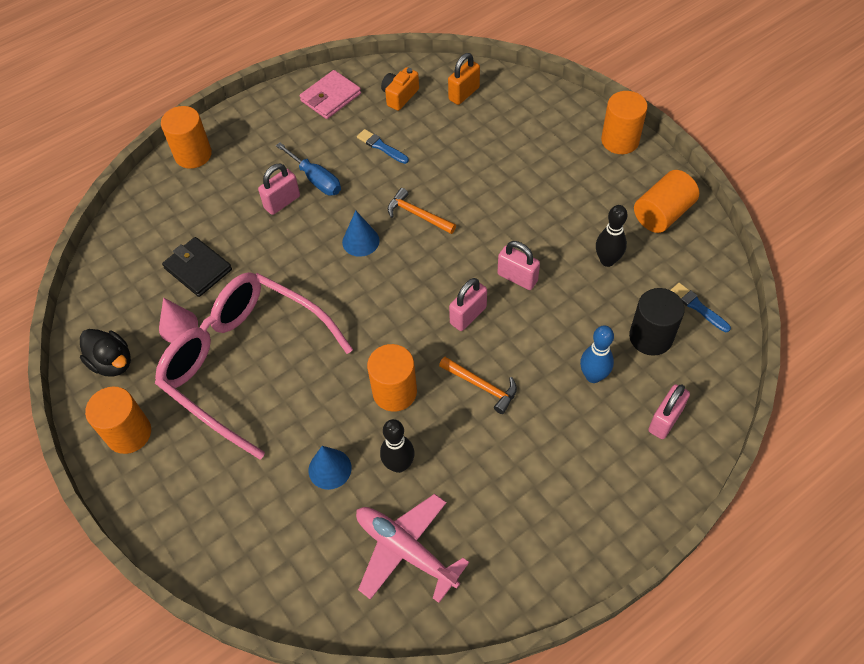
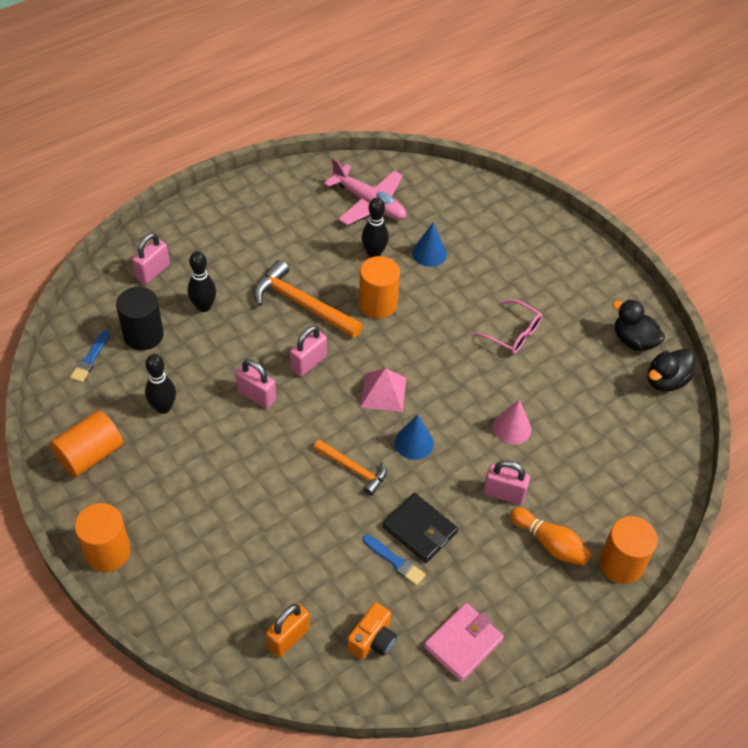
camera: 175 degrees right, 5 degrees down
orange cylinder [85,387,151,454] -> none
pink glasses [155,272,353,459] -> pink glasses [473,299,542,354], size x0.42
pink cone [159,298,198,343] -> pink cone moved to [493,399,531,445]
black wallet [162,237,232,297] -> black wallet moved to [382,493,458,563]
pink padlock [258,163,300,215] -> pink padlock turned 60 degrees clockwise [483,460,530,505]
blue screwdriver [276,143,341,196] -> none
orange hammer [439,357,517,414] -> orange hammer [254,260,363,338], size x1.64
blue bowling pin [580,325,614,383] -> black bowling pin [188,251,216,312]
blue brush [671,283,731,332] -> blue brush turned 60 degrees clockwise [70,330,110,383]
none -> pink pyramid [360,368,406,412]
none -> orange bowling pin [510,507,592,566]
none -> black duck [648,349,695,391]

